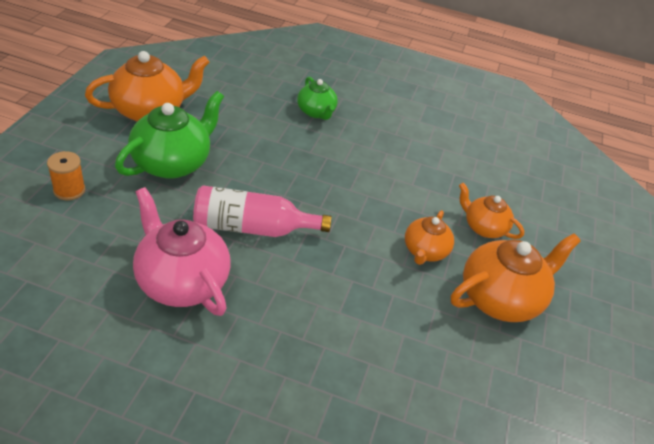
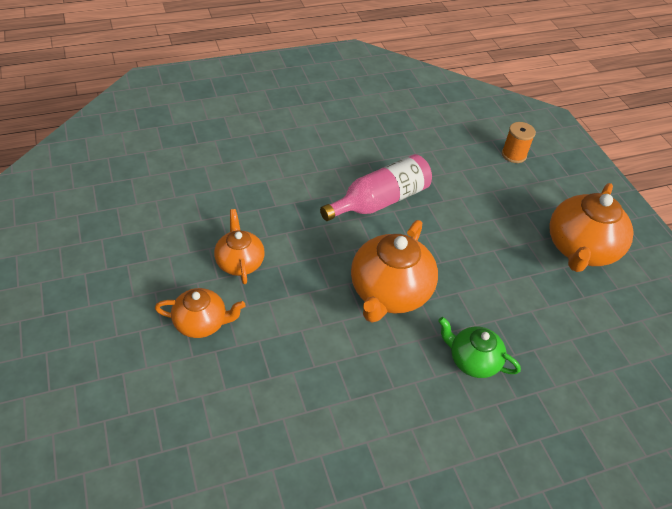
camera: 145 degrees right, 5 degrees up
green teapot [115,91,224,179] -> none
pink teapot [133,187,231,316] -> none
orange teapot [451,233,581,322] -> orange teapot moved to [351,220,438,323]

